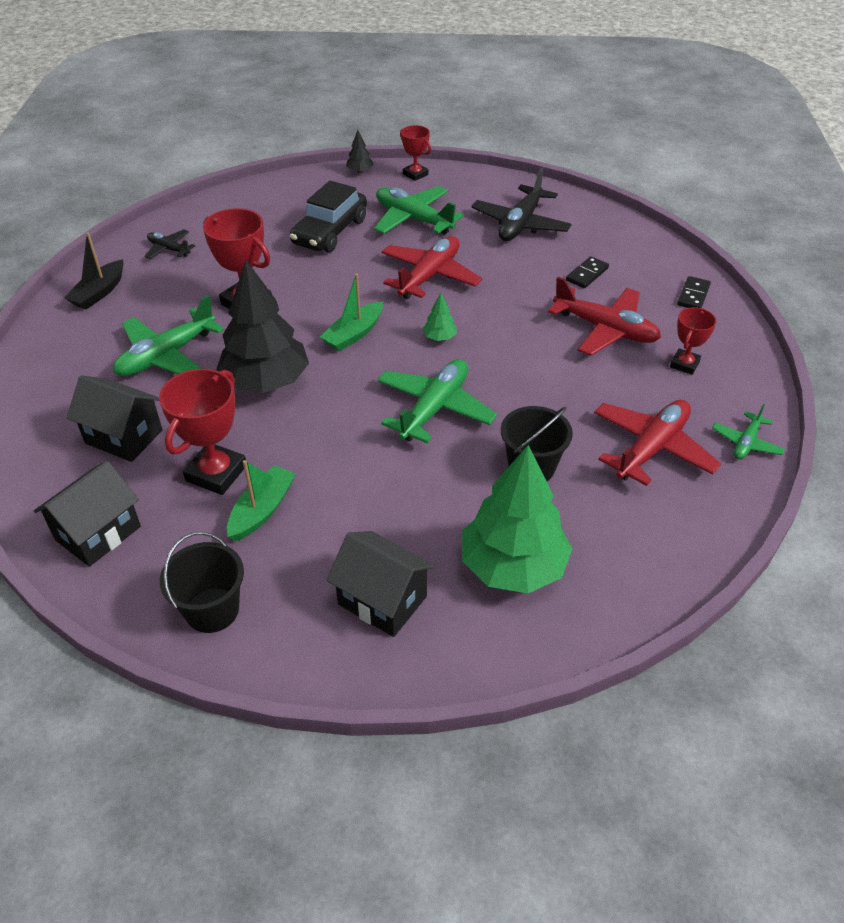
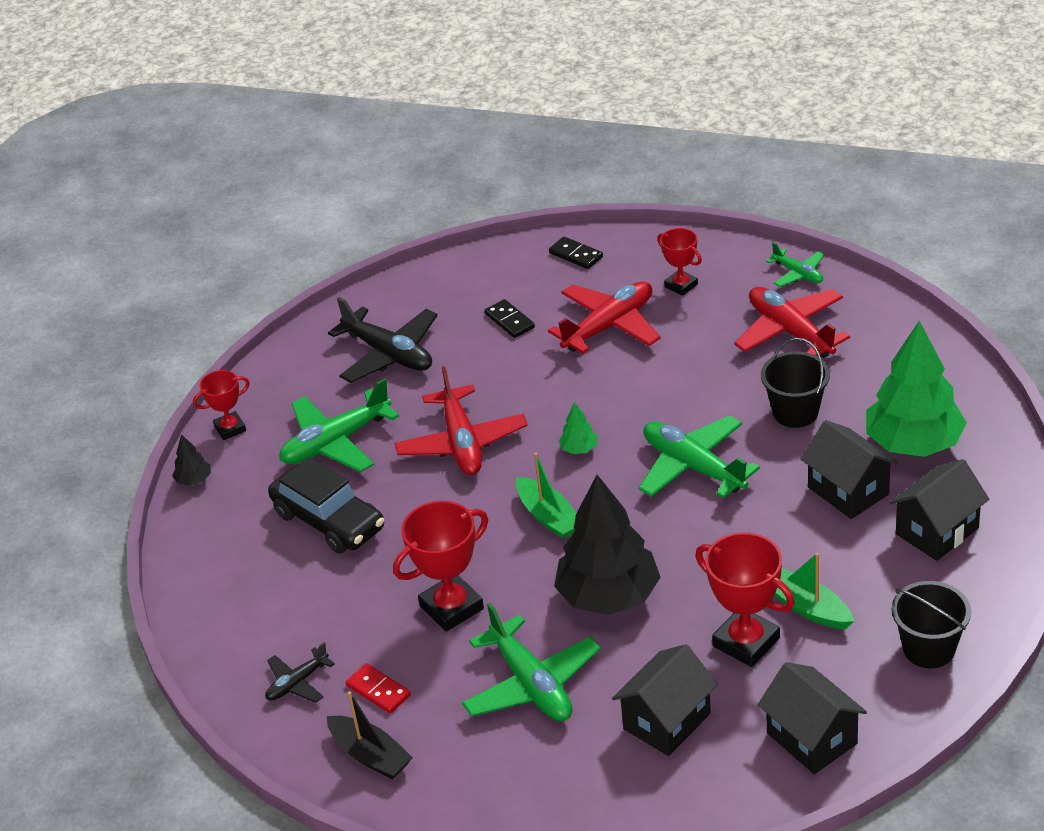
camera: 70 degrees left, 5 degrees down
red plane [381,236,482,299] -> red plane turned 150 degrees counterclockwise [394,366,528,475]
none -> red domino [345,663,411,713]
none -> black house [800,420,898,519]

